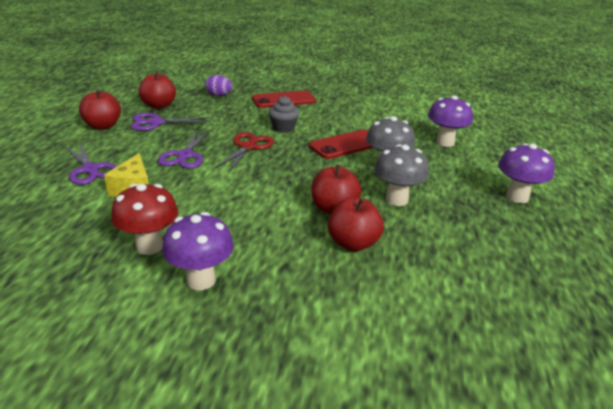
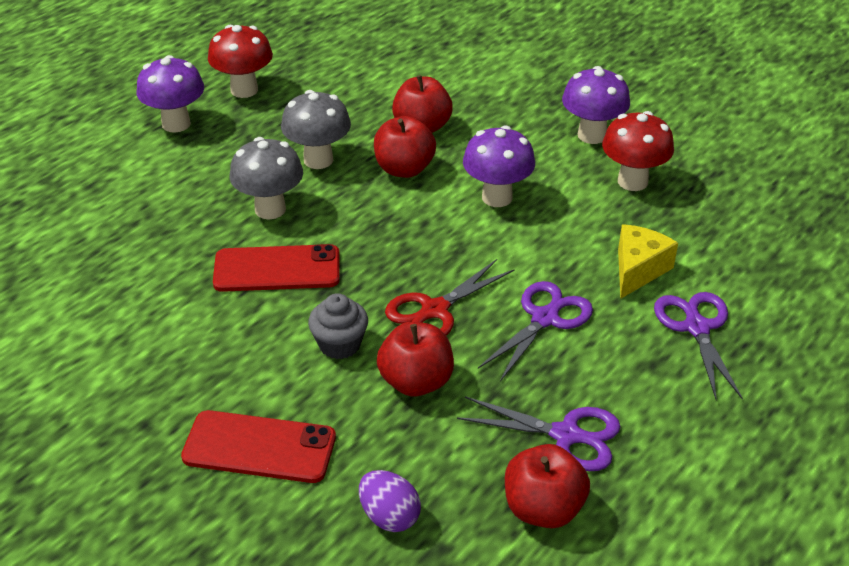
camera: 150 degrees left, 10 degrees up
red apple [79,90,121,130] -> red apple moved to [377,322,454,397]
purple mushroom [428,95,473,147] -> purple mushroom moved to [463,125,535,207]
none -> red mushroom [208,25,273,98]

